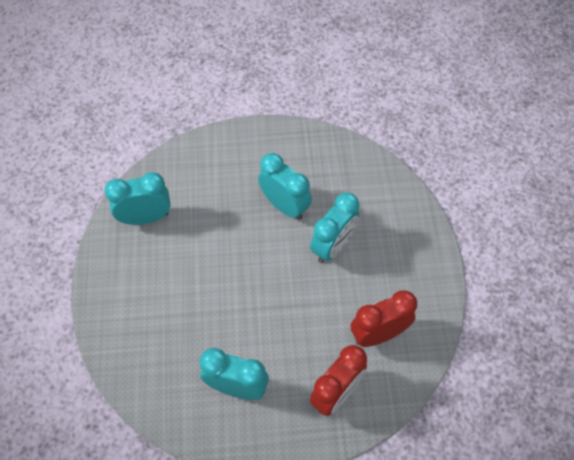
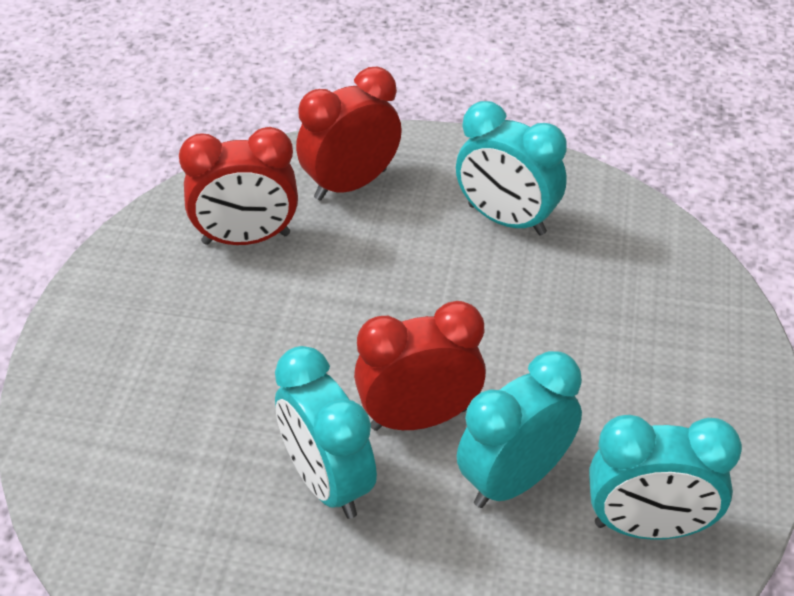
camera: 165 degrees left, 15 degrees down
turquoise clock [310,192,359,263] -> turquoise clock moved to [457,351,582,508]
none -> red clock [354,301,486,431]

